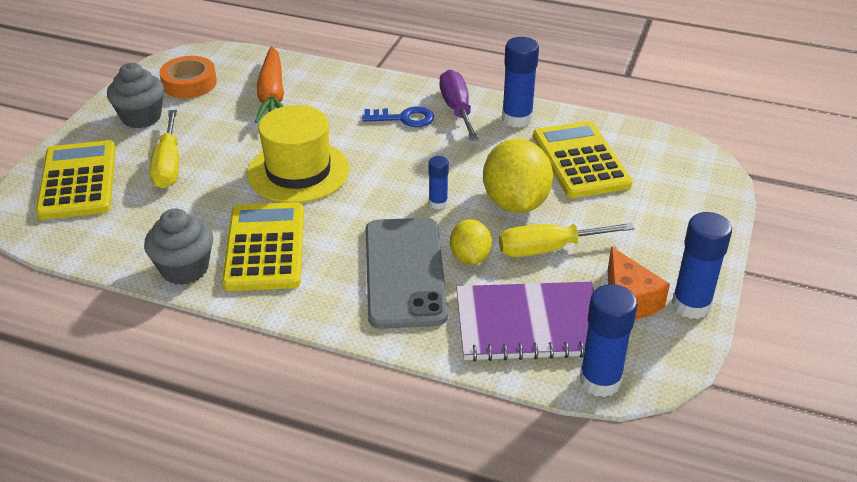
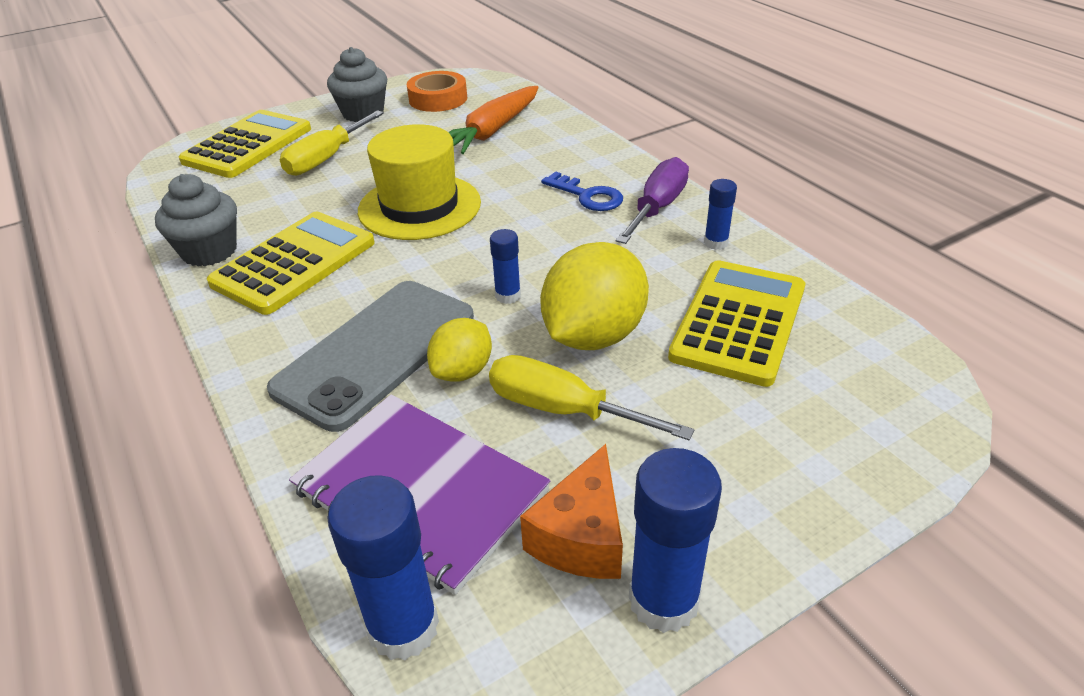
camera: 40 degrees right, 0 degrees up
blue glue stick [502,37,539,128] -> blue glue stick [704,179,737,250], size x0.56

